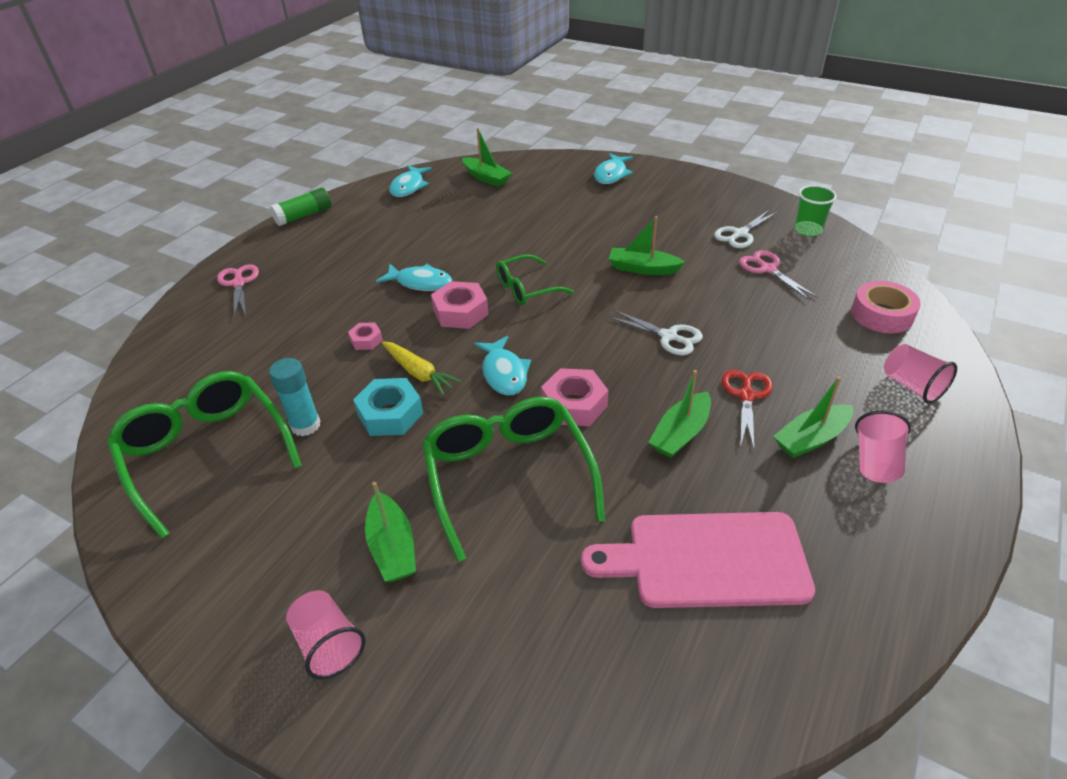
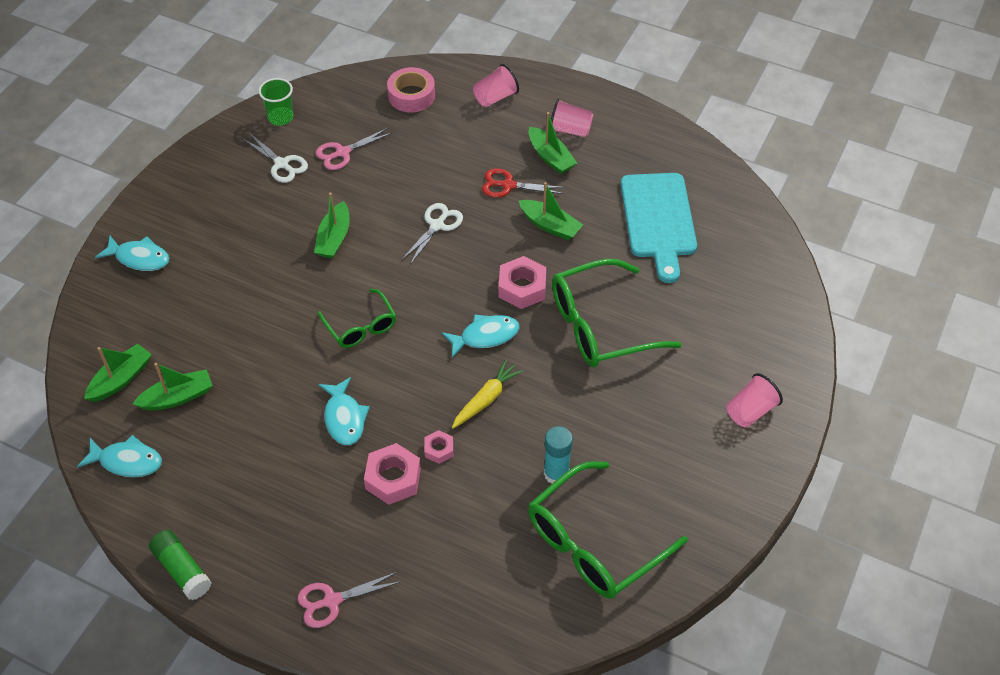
camera: 95 degrees left, 10 degrees up
turquoise nut [353,378,423,436] -> none
green boat [365,482,416,582] -> green boat moved to [133,363,213,410]
turquoise fish [376,264,452,291] -> turquoise fish turned 150 degrees clockwise [318,377,370,445]
pink nut [431,281,489,329] -> pink nut moved to [364,443,421,505]
pink cutting board [581,512,815,608] -> turquoise cutting board [621,173,697,283]

